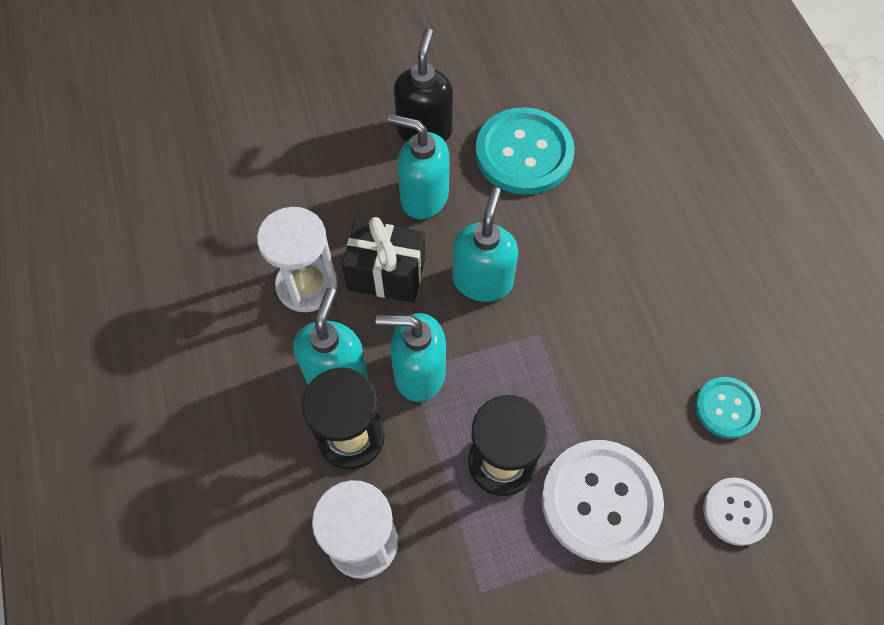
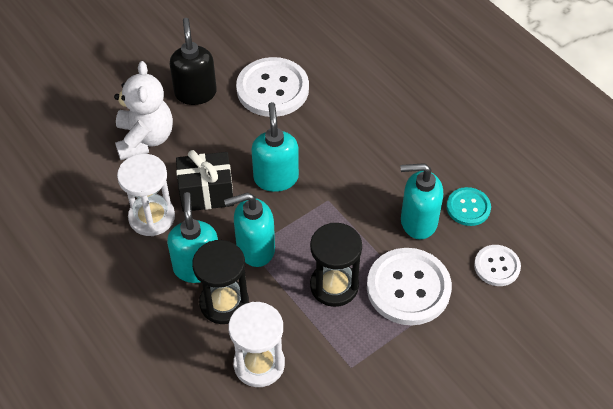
camera: 20 degrees left, 10 degrees down
turquoise soap dispenser [388,114,449,219] -> turquoise soap dispenser moved to [401,163,443,239]
turquoise button [475,107,575,195] -> white button [236,57,309,117]
none -> white teddy bear [114,61,173,160]

